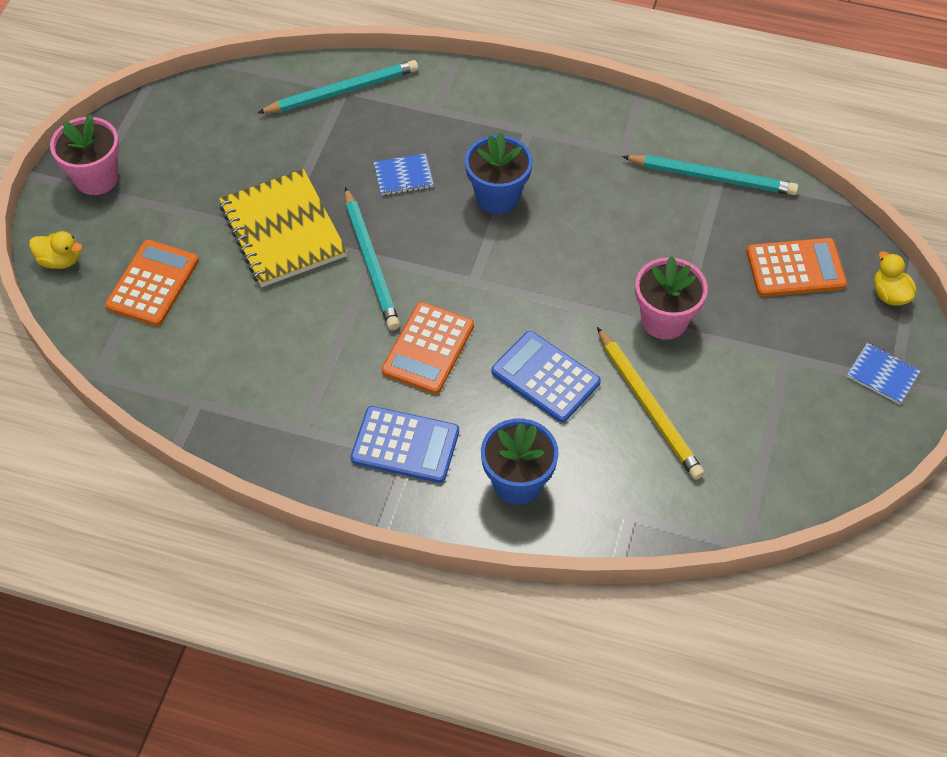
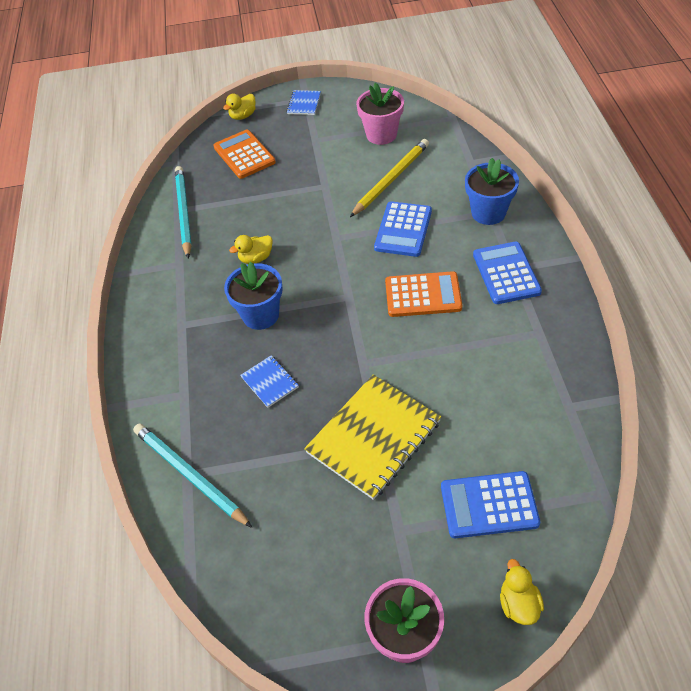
camera: 110 degrees left, 5 degrees down
orange calculator [105,240,199,326] -> blue calculator [441,471,540,538]
turquoise pencil [345,187,400,330] -> none
pink flower pot [635,256,708,340] -> pink flower pot moved to [356,83,404,145]
none -> yellow duck [229,235,273,264]

